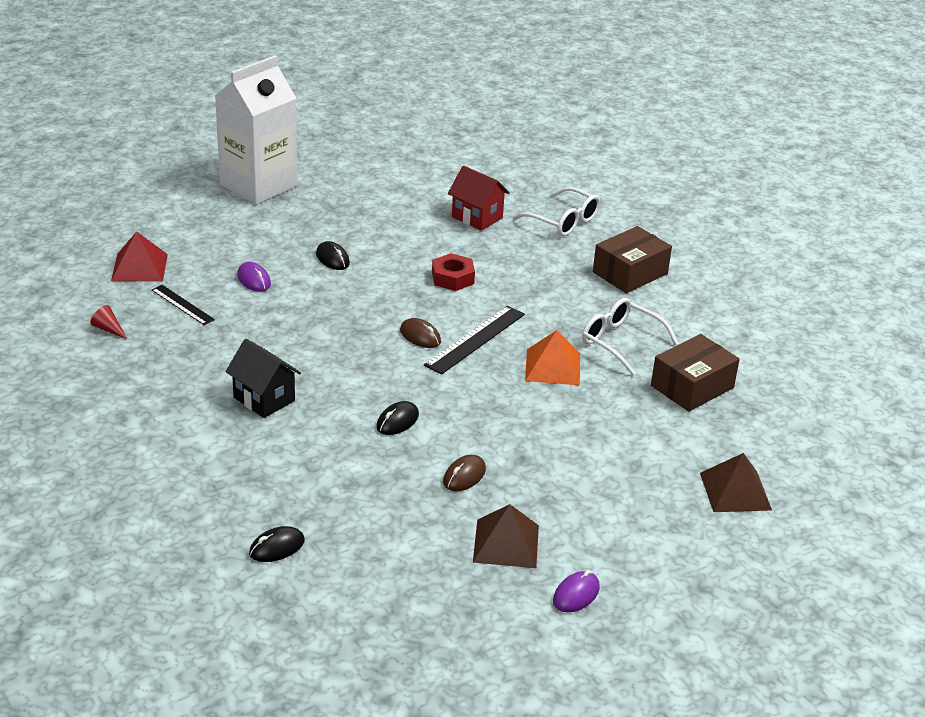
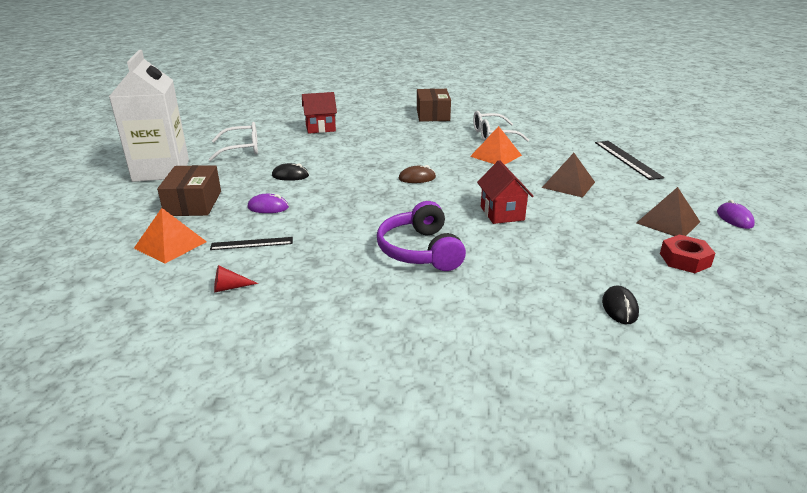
camera: 50 degrees left, 5 degrees down
red pyramid [111,231,168,282] -> orange pyramid [134,208,207,264]
black house [225,339,301,418] -> purple headphones [377,201,466,271]
black mouse [376,401,419,435] -> red house [477,160,534,224]
black ruler [424,306,525,375] -> black ruler moved to [595,141,665,180]
red nut [432,253,475,291] -> red nut moved to [660,235,715,273]
brown mouse [443,455,486,491] -> none
white glasses [512,187,600,236] -> white glasses moved to [209,122,258,161]
brown box [651,334,740,412] -> brown box moved to [157,165,221,216]
brown pyramid [700,453,772,512] -> brown pyramid moved to [542,153,595,198]

